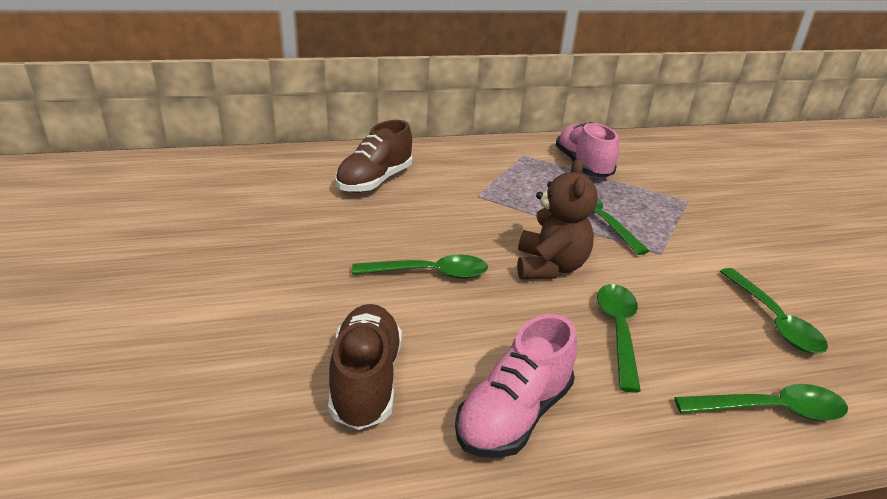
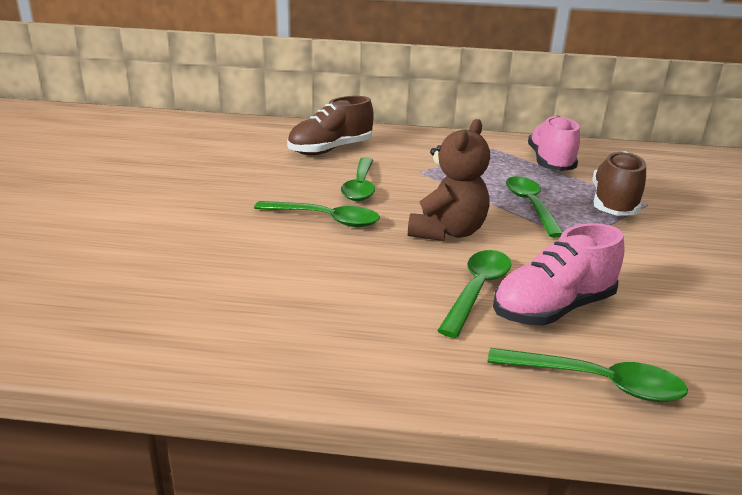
camera: 20 degrees right, 5 degrees down
brown shoe [328,304,402,430] -> brown shoe moved to [592,151,646,216]
pink shoe [455,314,577,458] -> pink shoe moved to [493,223,625,325]
green spoon [720,268,828,353] -> green spoon moved to [341,157,375,201]

